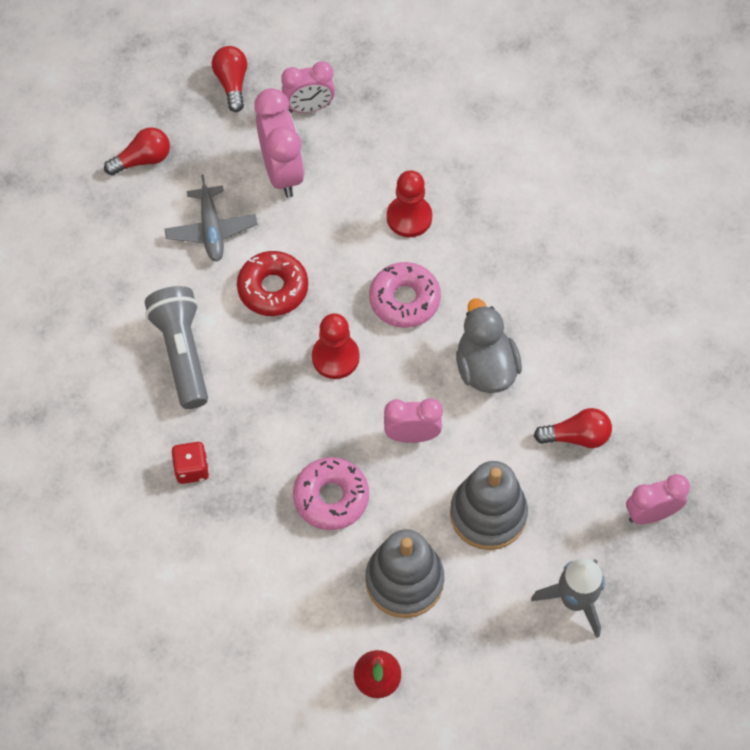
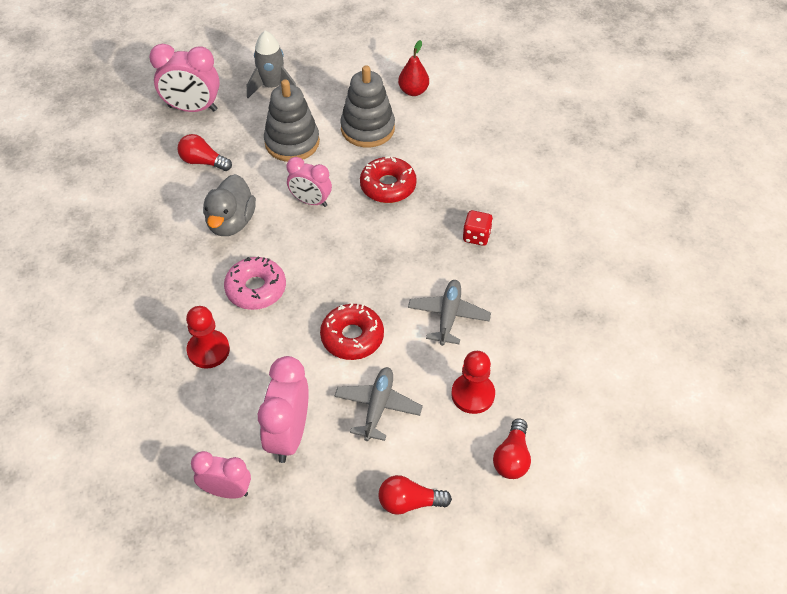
camera: 155 degrees left, 10 degrees down
grey flashlight [145,286,208,409] -> grey plane [408,280,491,346]
red light bulb [212,46,247,112] -> red light bulb moved to [493,418,531,479]
pink donut [293,457,369,530] -> red donut [360,157,417,203]
red pawn [312,313,360,379] -> red pawn moved to [451,351,495,414]
pink clock [626,474,690,524] -> pink clock [149,44,220,112], size x1.52

